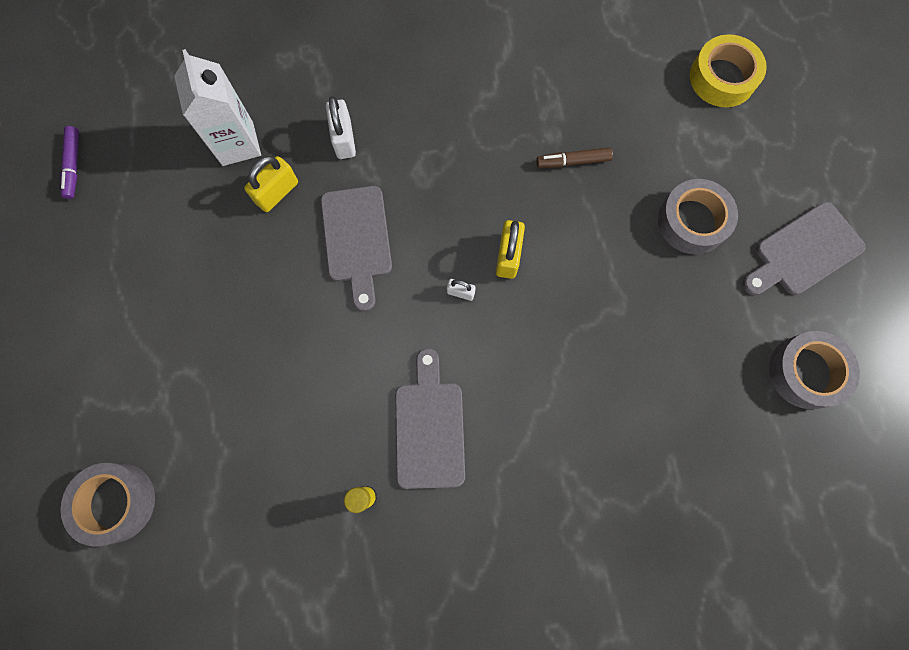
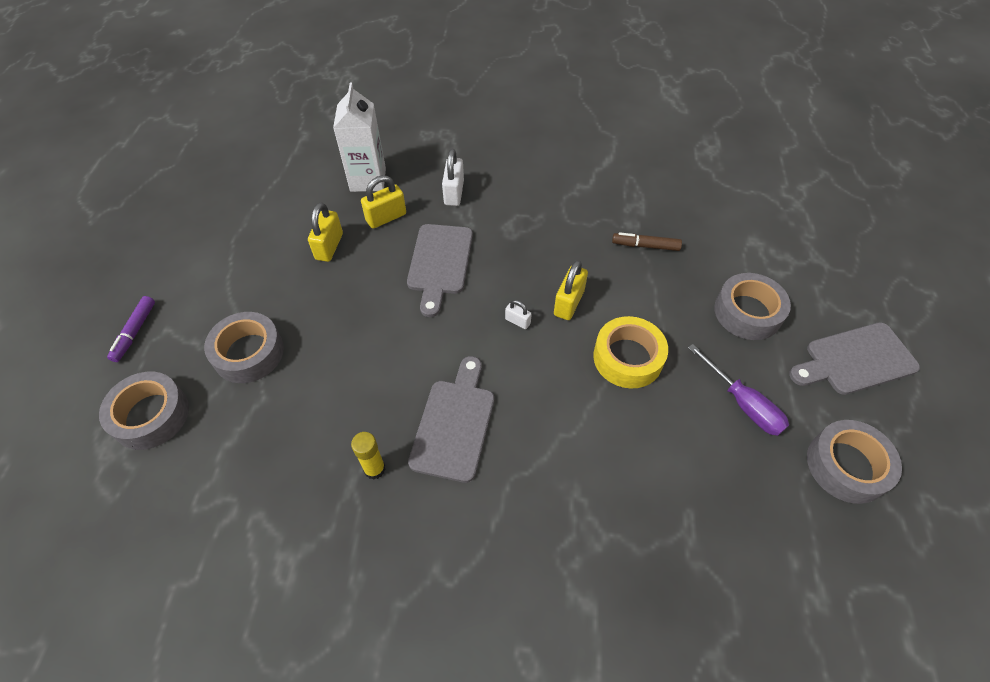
camera: 15 degrees right, 20 degrees down
purple marker [60,126,79,199] -> purple marker moved to [107,296,155,362]
yellow tape [690,34,767,107] -> yellow tape moved to [593,316,668,388]
none -> grey tape [204,312,284,383]
none -> yellow padlock [308,202,343,262]
none -> purple screwdriver [688,344,789,436]

